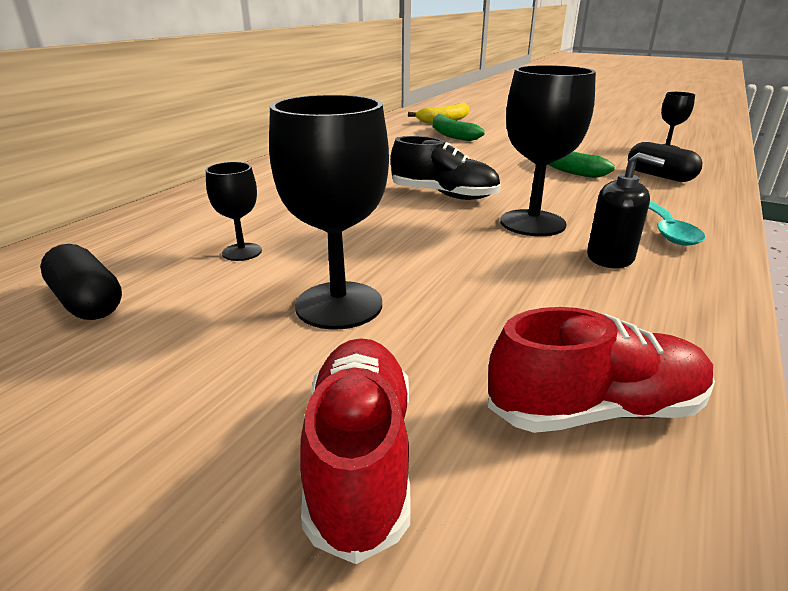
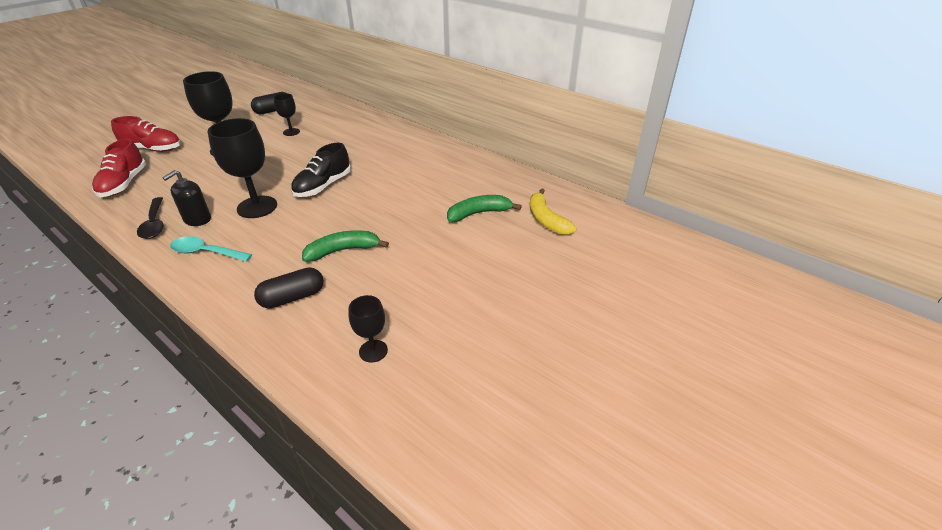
camera: 100 degrees right, 10 degrees up
none -> black spoon [137,197,164,239]

